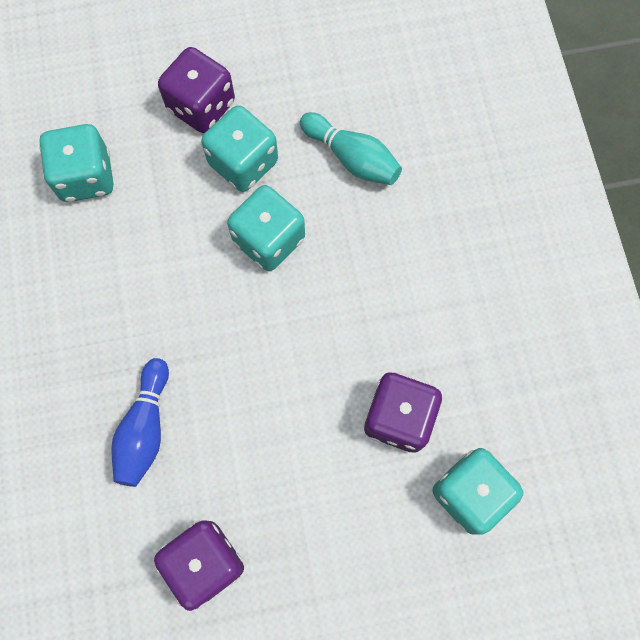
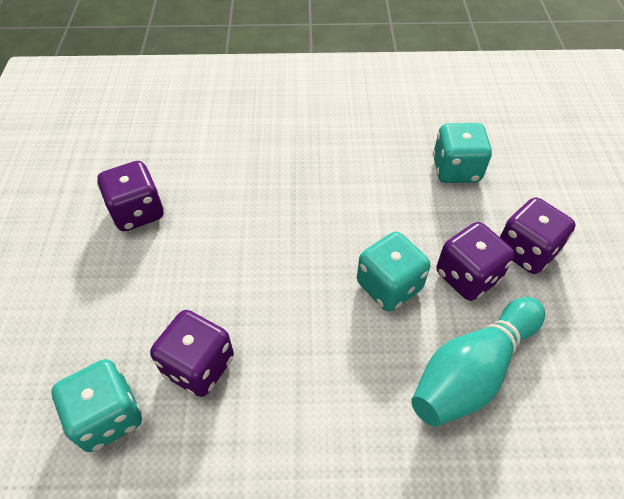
camera: 100 degrees right, 20 degrees down
blue bowling pin [111,358,169,487] -> none
turquoise dice [201,105,278,192] -> purple dice [437,222,515,301]
turquoise bowling pin [300,112,402,185] -> turquoise bowling pin [411,297,545,427], size x1.52

